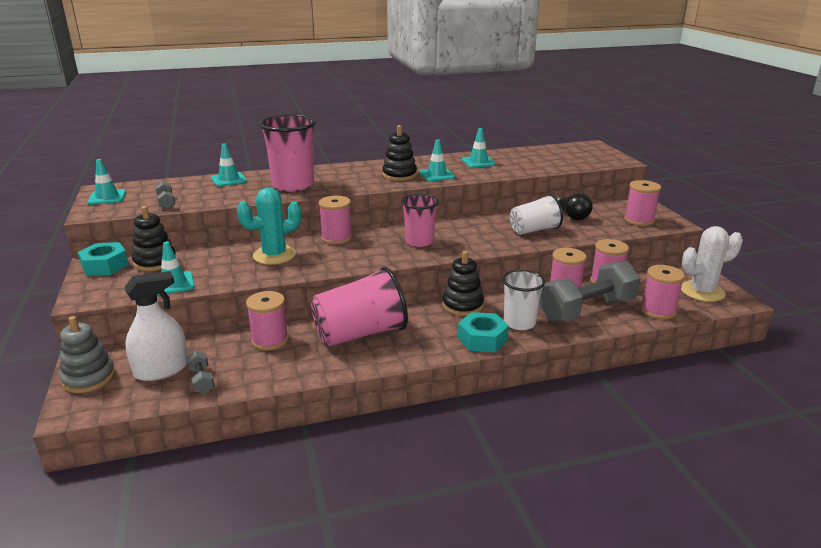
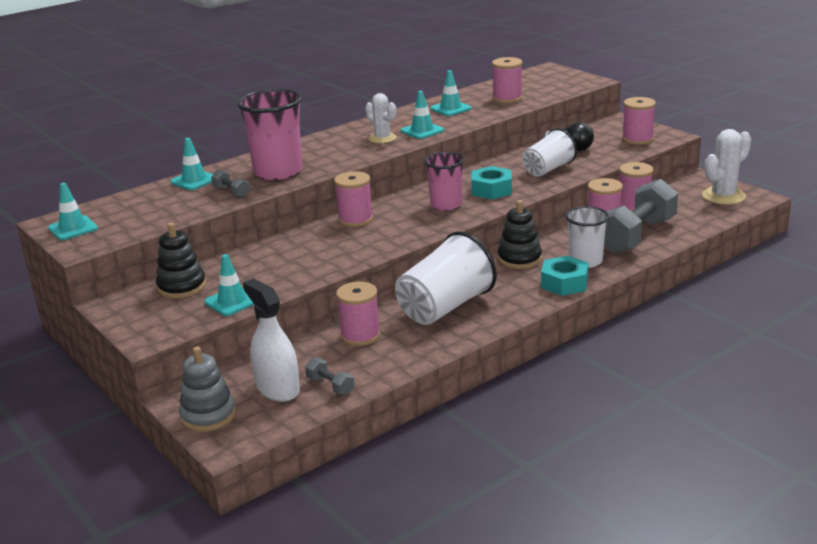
camera: 20 degrees left, 0 degrees up
turquoise nut [78,242,129,276] -> turquoise nut moved to [472,166,512,199]
white spray bottle [124,271,188,381] -> white spray bottle turned 75 degrees counterclockwise [243,278,300,402]
grey dumbbell [155,181,175,209] -> grey dumbbell moved to [211,170,250,198]
turquoise cactus [237,188,301,265] -> none
pink cup [311,267,408,346] -> white cup [395,231,497,325]
black stacking toy [382,125,417,181] -> white cactus [365,93,397,143]
pink spool [641,265,685,319] -> pink spool moved to [492,57,523,103]

